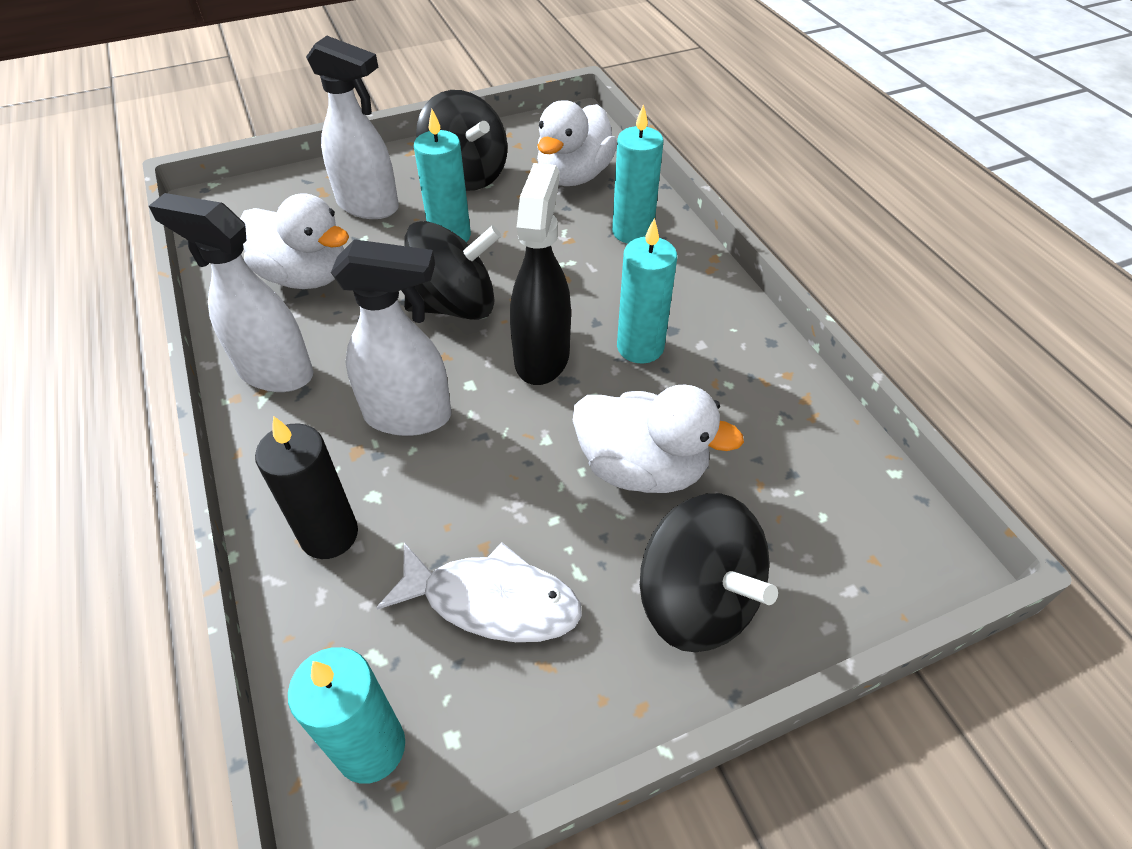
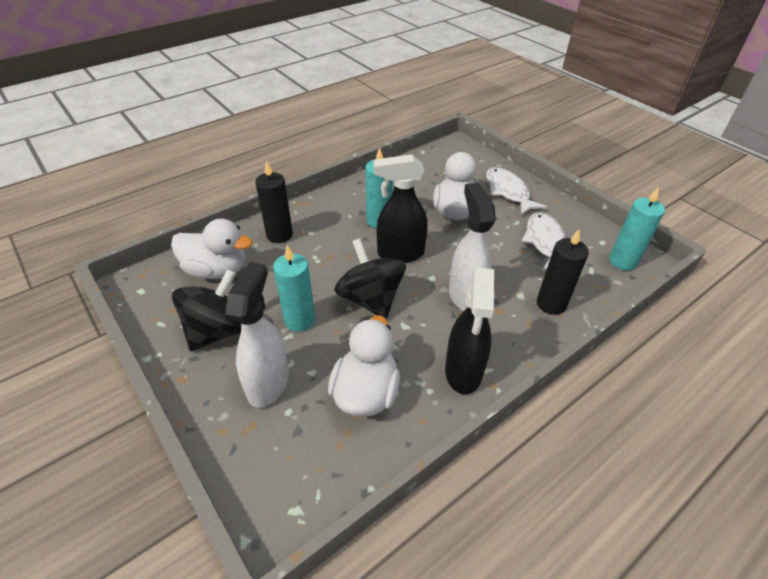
camera: 105 degrees left, 5 degrees down
white spray bottle [149,193,314,392] -> black spray bottle [445,268,495,394]
turquoise candle [612,104,664,244] -> black candle [255,161,293,243]
black spinning top [640,493,778,652] -> white fish [486,167,547,215]

